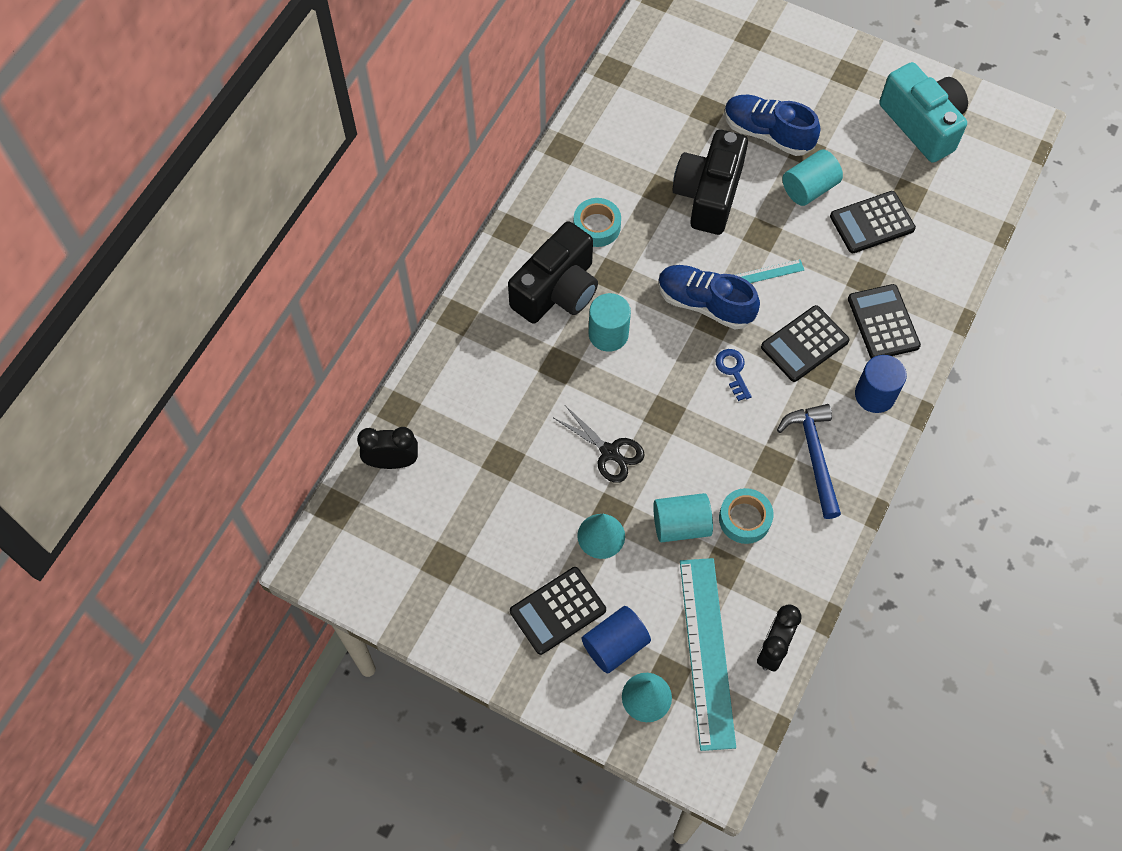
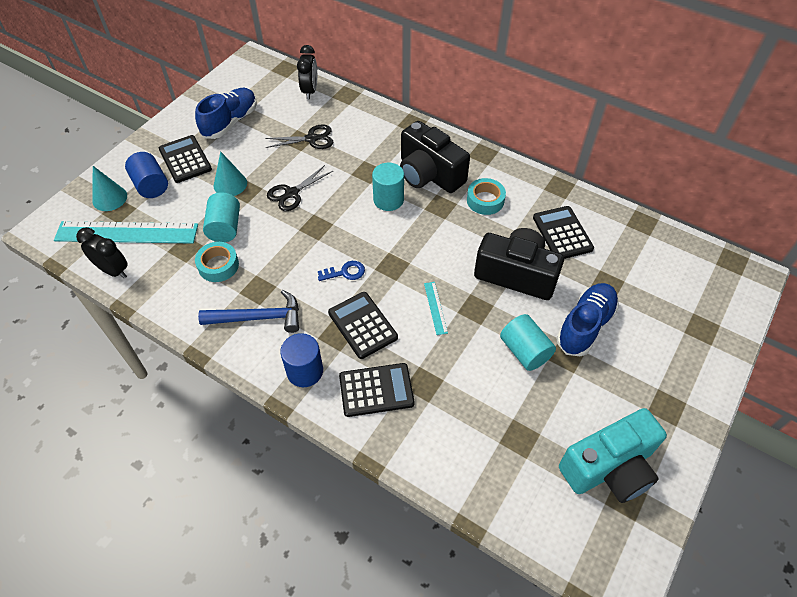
camera: 95 degrees right, 10 degrees down
blue shoe [658,265,760,330] -> blue shoe moved to [195,88,257,139]
black calculator [830,191,916,253] -> black calculator moved to [533,206,594,259]
none -> black scissors [265,124,334,149]

